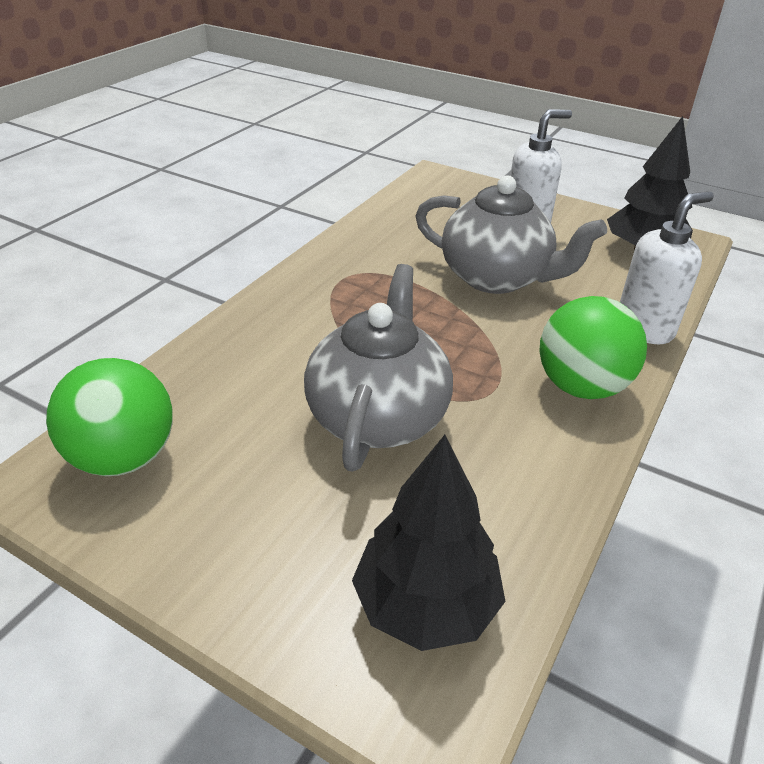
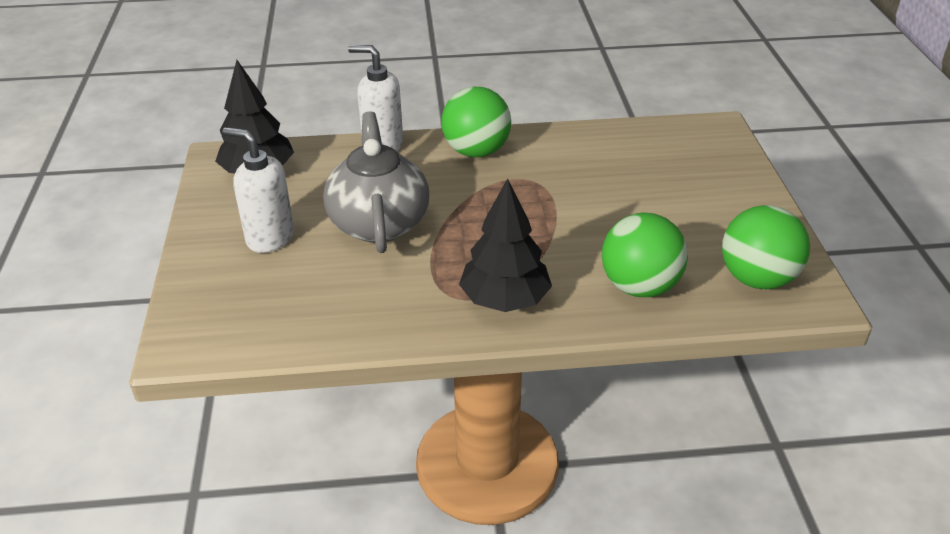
camera: 125 degrees left, 0 degrees up
grey teapot [304,264,453,472] -> none
black tree [352,435,506,651] -> black tree moved to [459,178,552,312]
none -> green ball [602,213,688,297]

